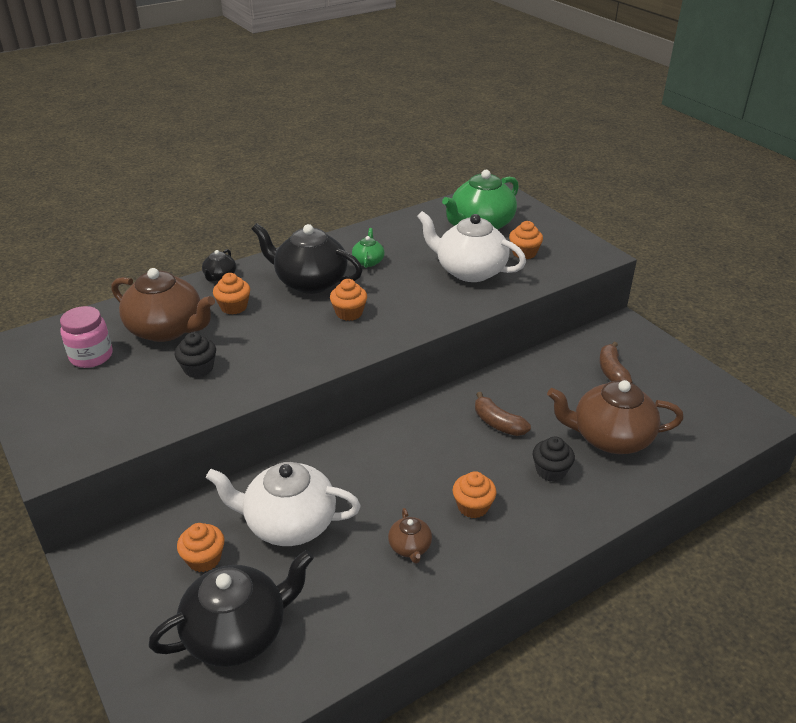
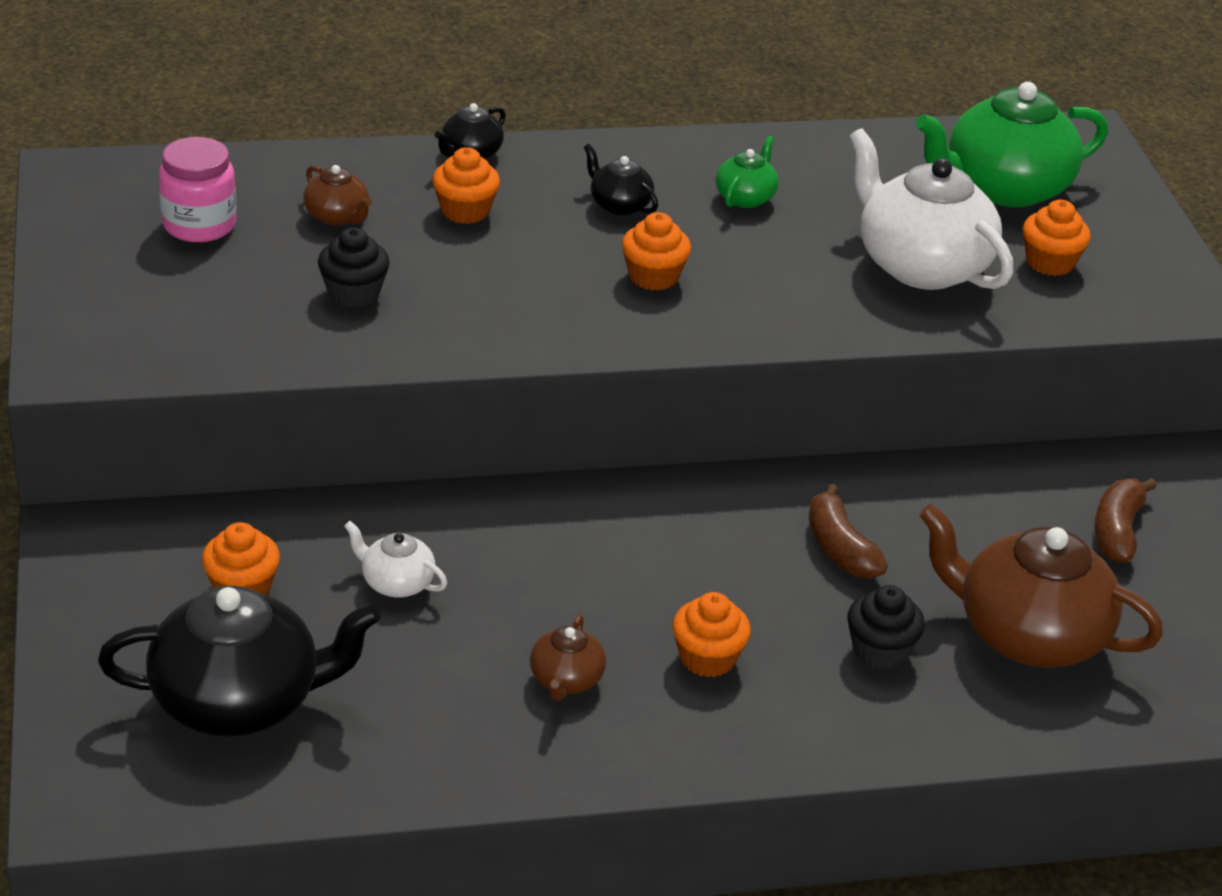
camera: 20 degrees right, 0 degrees up
brown teapot [111,268,215,342] -> brown teapot [303,165,372,226], size x0.47
white teapot [206,462,361,546] -> white teapot [344,521,447,598], size x0.47
black teapot [252,223,363,294] -> black teapot [584,144,658,216], size x0.47

